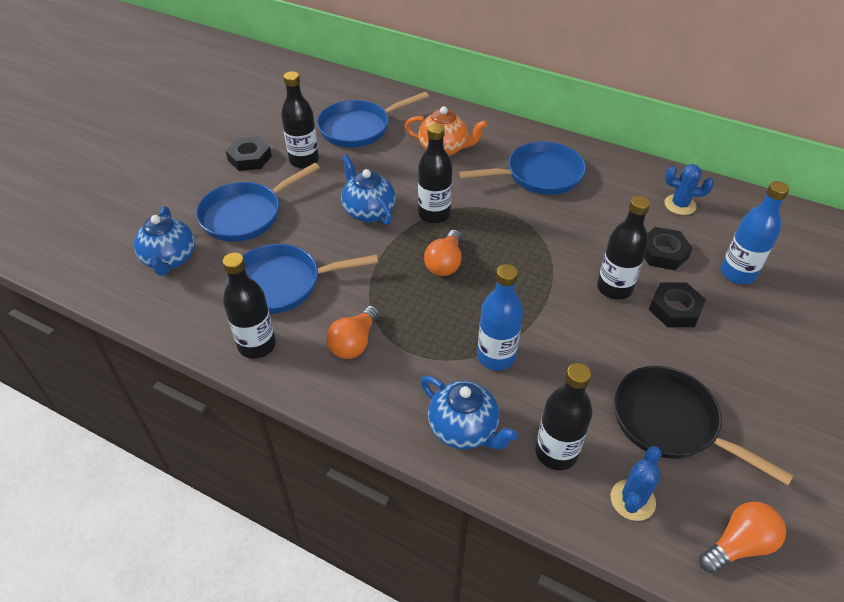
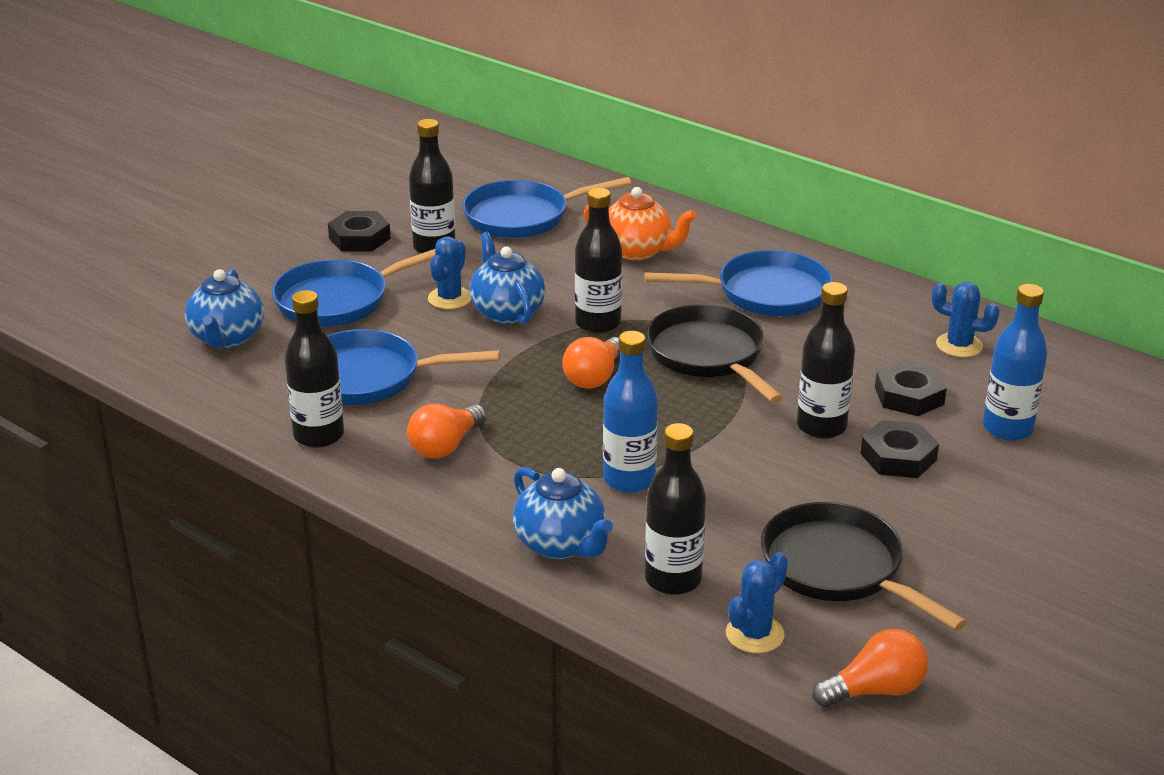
camera: 10 degrees right, 15 degrees down
none -> blue cactus [428,237,471,309]
none -> black pan [646,304,783,403]

